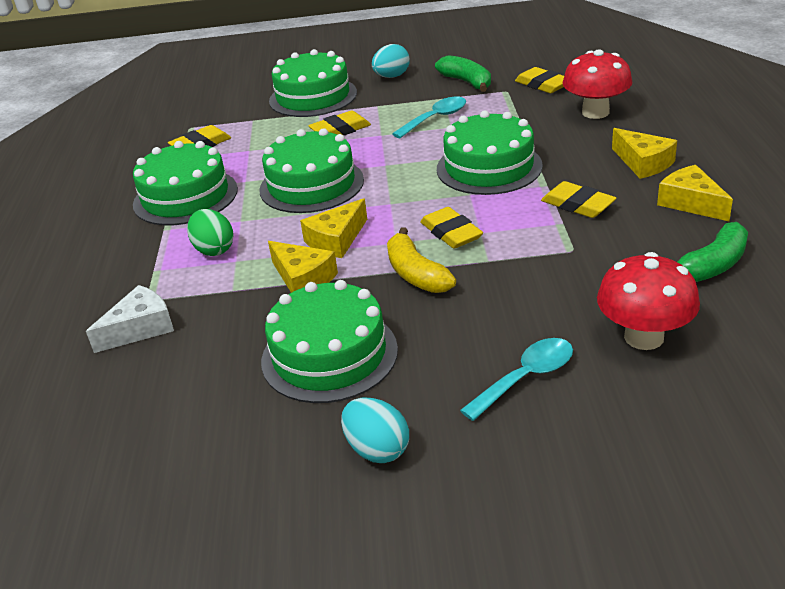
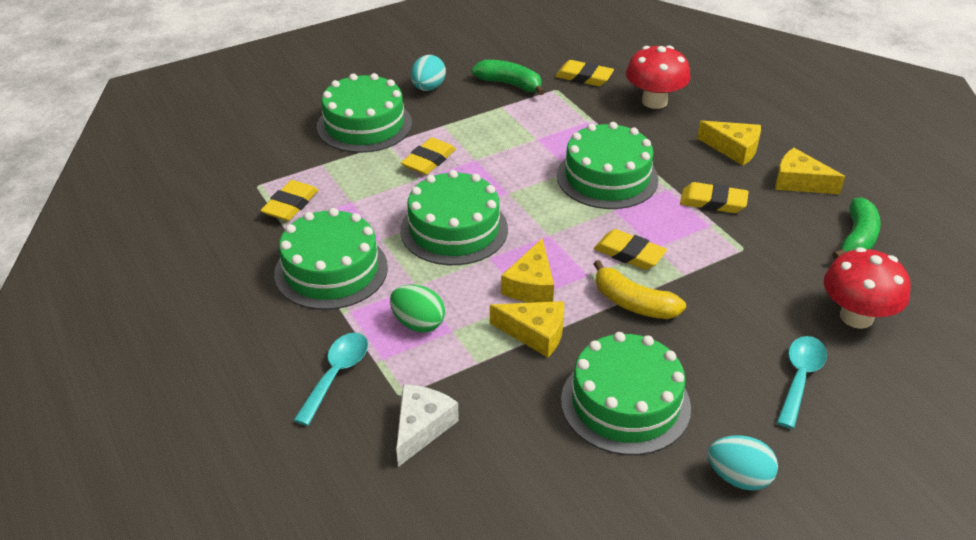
camera: 30 degrees left, 5 degrees up
turquoise spoon [392,97,466,138] -> turquoise spoon moved to [294,333,368,426]

